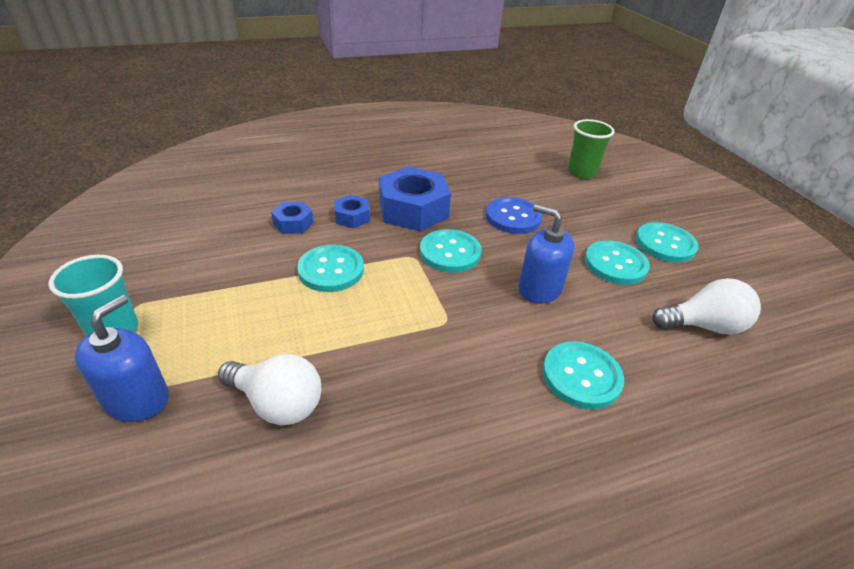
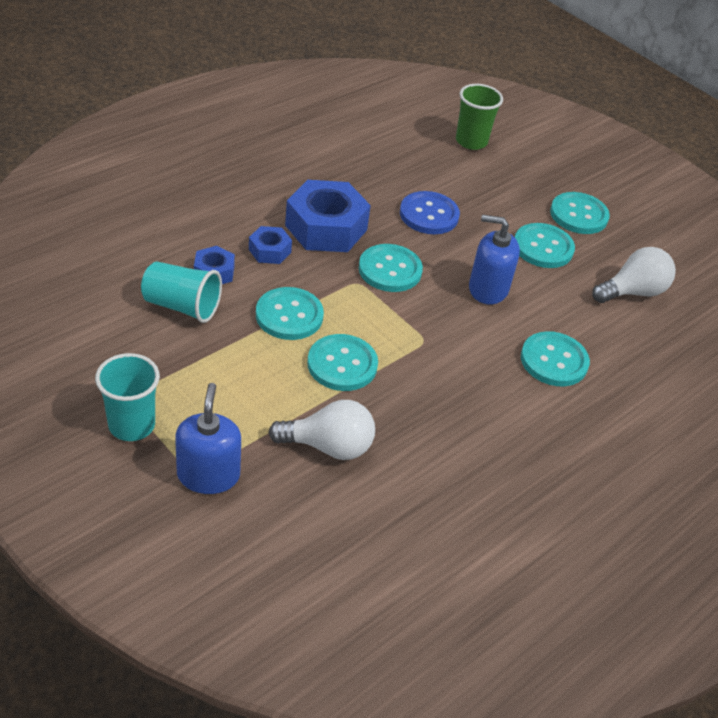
camera: 25 degrees left, 5 degrees up
none -> turquoise cup [141,262,222,323]
none -> turquoise button [307,334,378,391]

